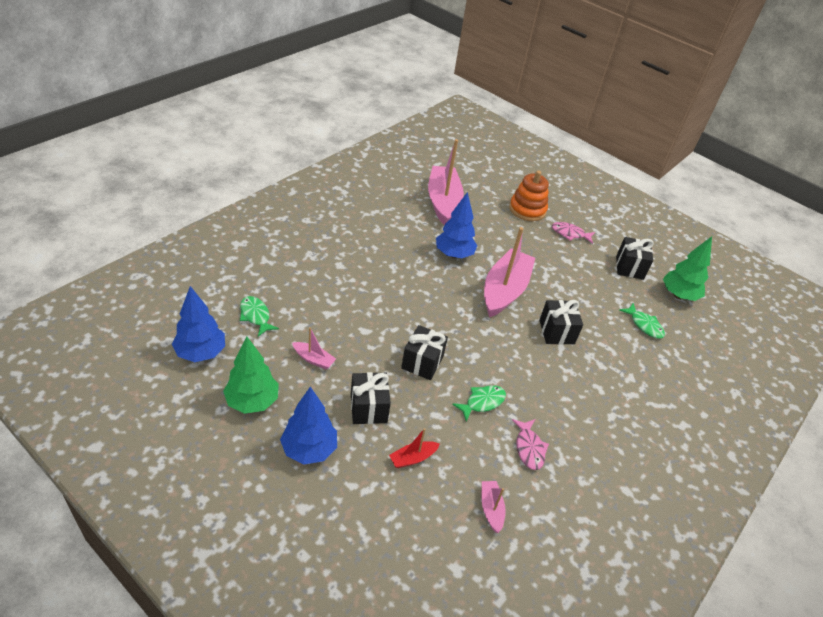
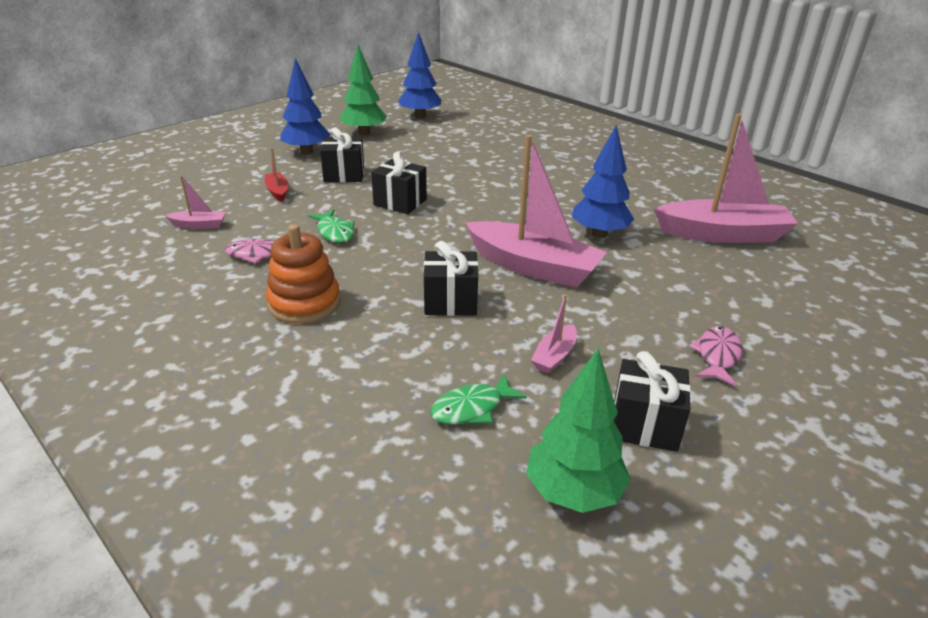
camera: 100 degrees right, 10 degrees down
green fish [240,296,279,337] -> none
pink boat [292,327,336,369] -> pink boat moved to [531,294,577,374]
orange stacking toy [509,171,549,221] -> orange stacking toy moved to [266,224,341,324]

